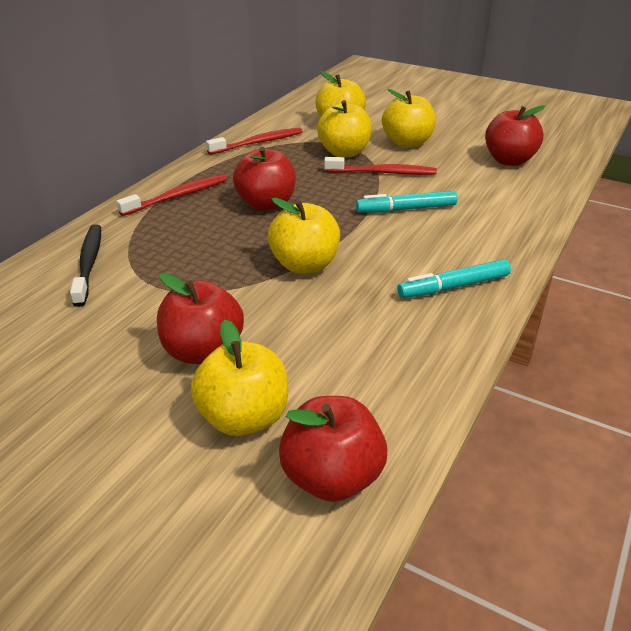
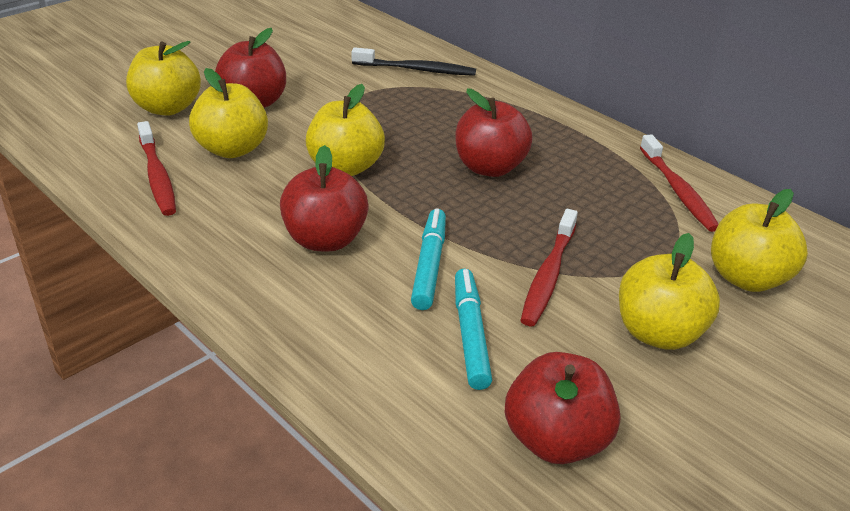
camera: 105 degrees right, 0 degrees up
red toothbrush [116,174,227,216] -> red toothbrush moved to [137,121,176,216]
red apple [279,396,387,502] -> red apple moved to [280,145,369,251]
yellow apple [317,100,372,158] -> yellow apple moved to [189,68,268,158]
turquoise marker [397,259,511,298] -> turquoise marker moved to [455,269,492,390]

